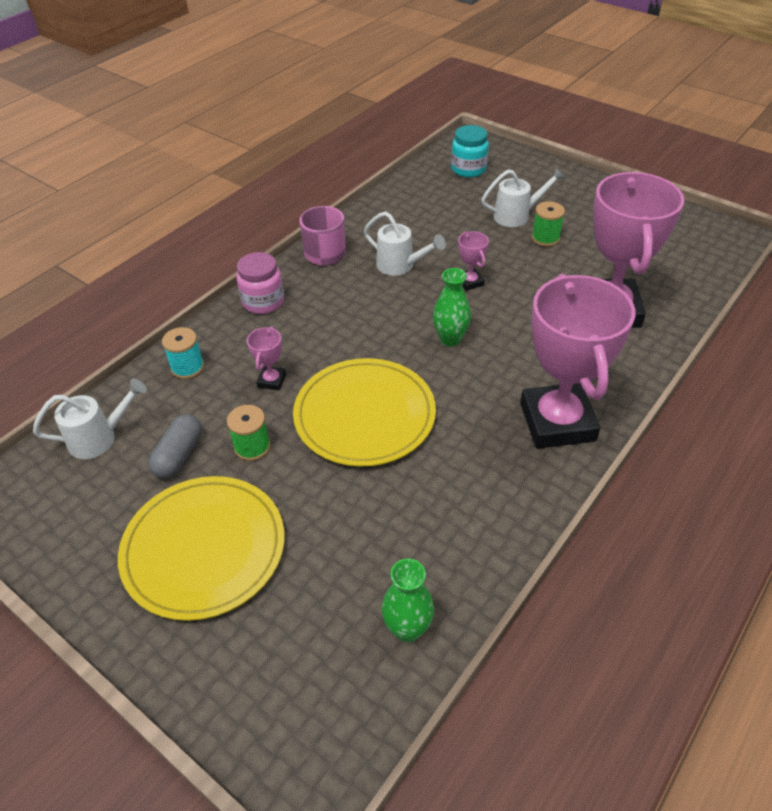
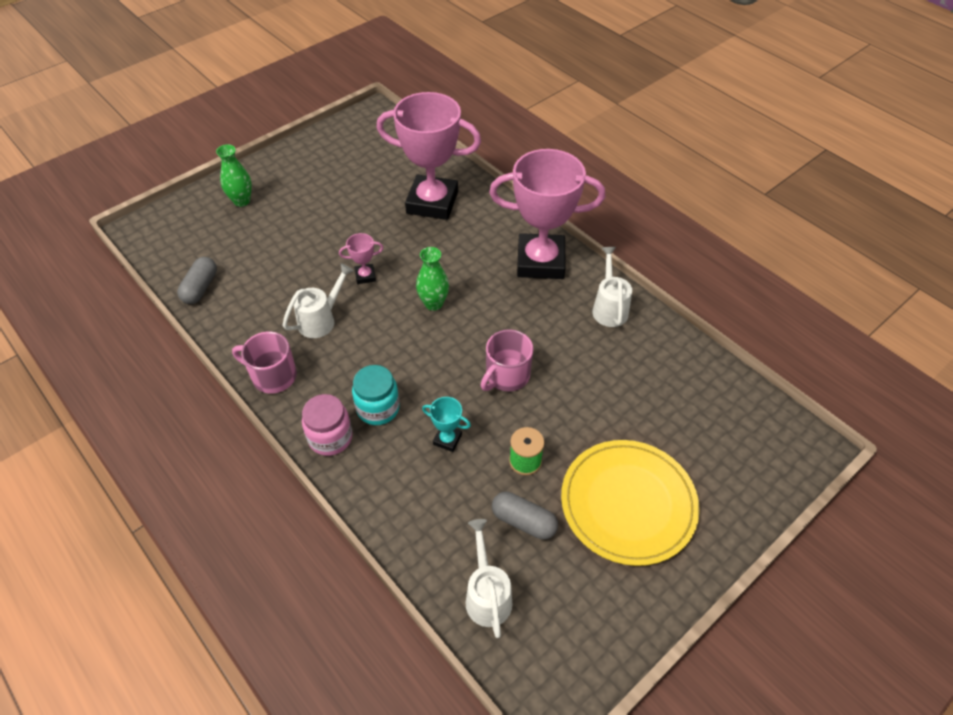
camera: 80 degrees left, 5 degrees up
turquoise spool [162,327,204,379] -> none
pink trophy [247,326,286,391] -> turquoise trophy [422,397,471,452]
yellow plate [293,358,436,467] -> pink mug [481,329,533,391]
green vase [382,559,434,642] -> green vase moved to [216,144,252,207]
turquoise jar [451,125,489,178] -> turquoise jar moved to [352,365,400,425]
white watering can [481,167,565,227] -> white watering can moved to [592,247,632,327]
green spool [532,201,565,247] -> none
none -> grey capsule [177,257,217,304]

